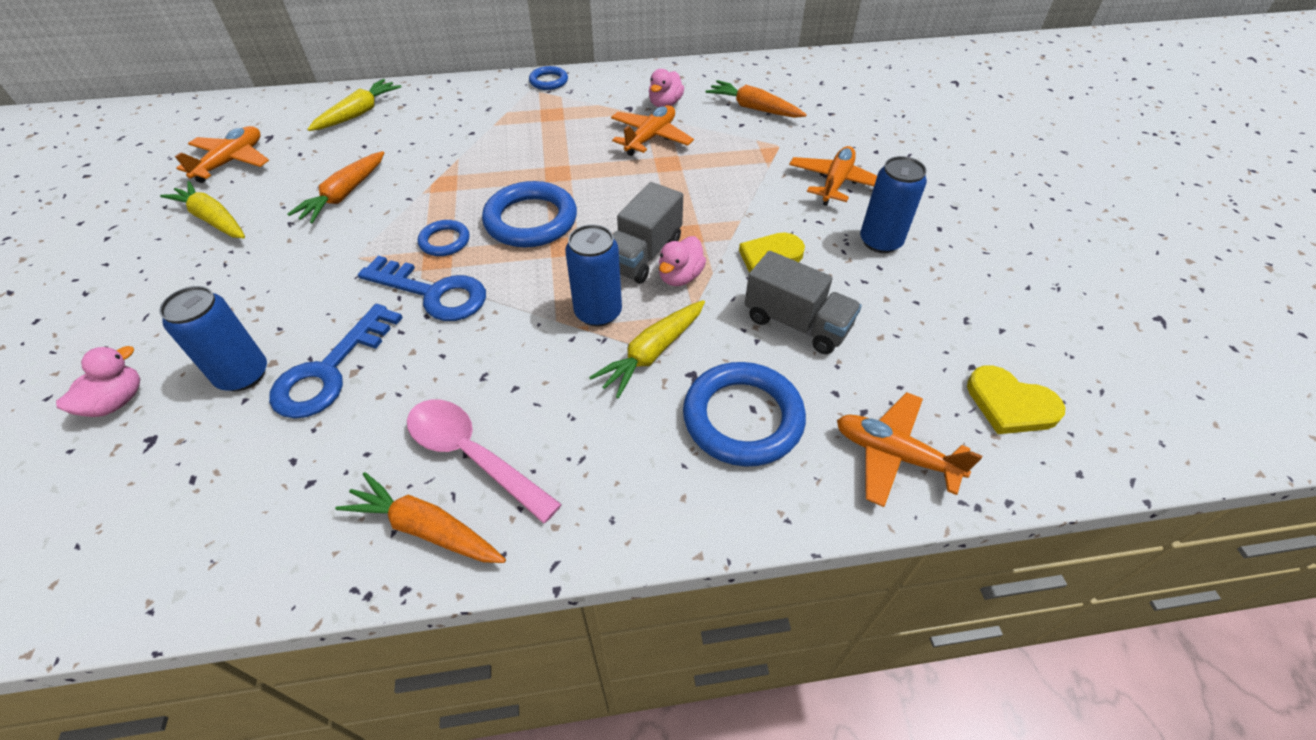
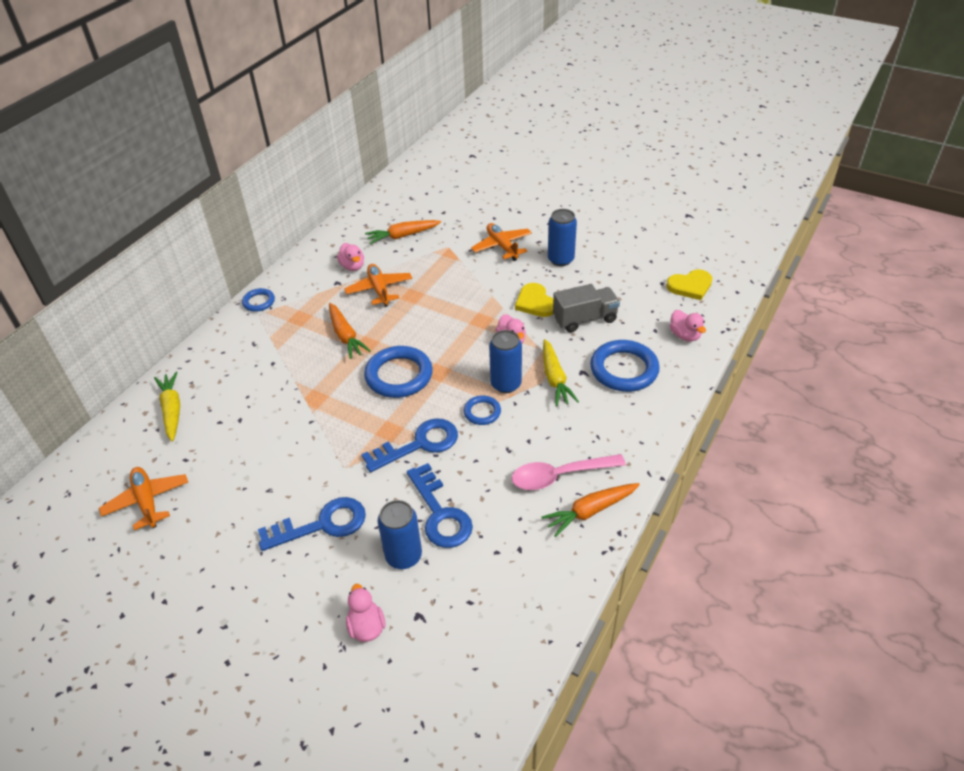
camera: 50 degrees left, 5 degrees down
yellow carrot [160,181,245,238] -> none
orange carrot [288,151,384,224] -> orange carrot moved to [329,303,371,359]
blue ring [418,220,469,256] -> blue ring moved to [464,396,501,425]
grey truck [613,182,683,284] -> none
orange plane [837,392,982,507] -> pink duck [670,310,706,342]
none -> blue key [258,497,366,551]

